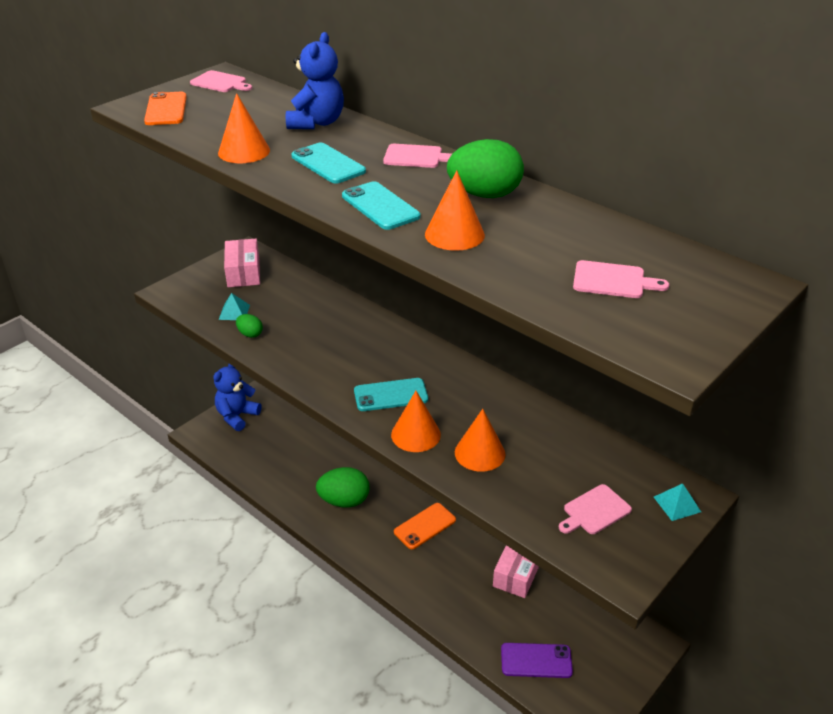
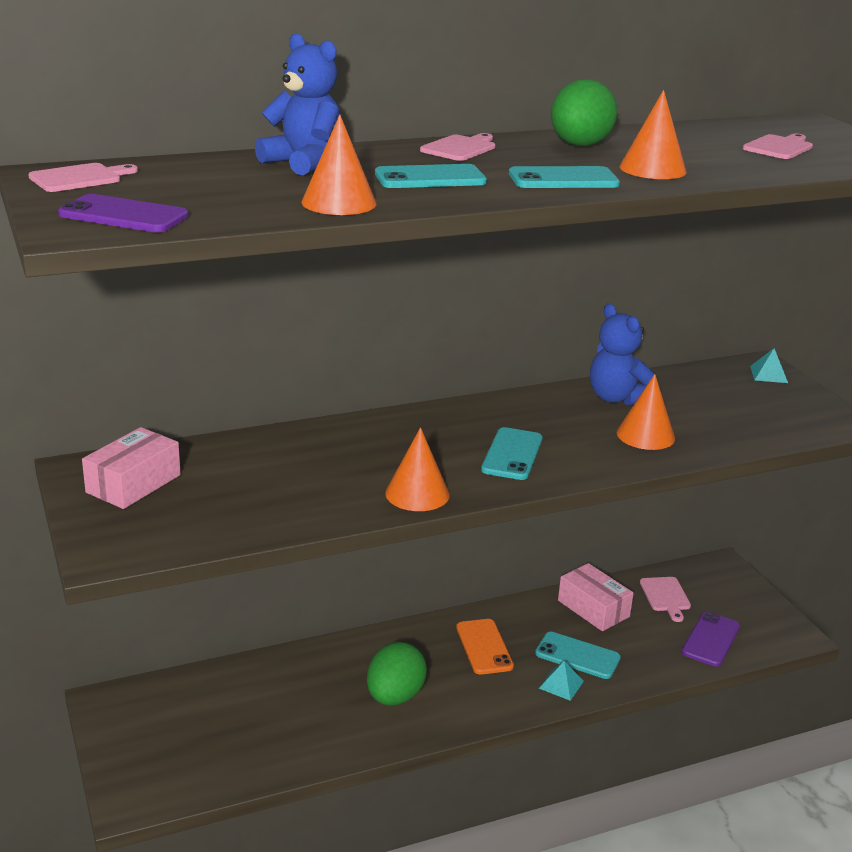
camera: 65 degrees left, 10 degrees down
orange phone [144,92,187,125] -> purple phone [58,194,189,233]
blue teddy bear [213,364,261,431] -> blue teddy bear moved to [590,304,656,406]
turquoise pyramid [219,293,250,320] -> turquoise pyramid moved to [539,661,584,701]
pink box [224,239,260,287] -> pink box turned 75 degrees counterclockwise [82,427,181,509]
green egg [236,314,263,338] -> none
orange cone [391,391,441,452] -> orange cone moved to [385,427,450,511]
pink cutting board [559,484,632,534] -> pink cutting board moved to [640,577,691,622]
none -> turquoise phone [535,632,621,679]

